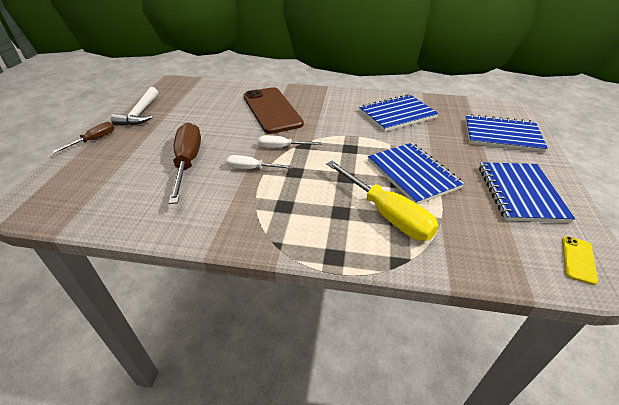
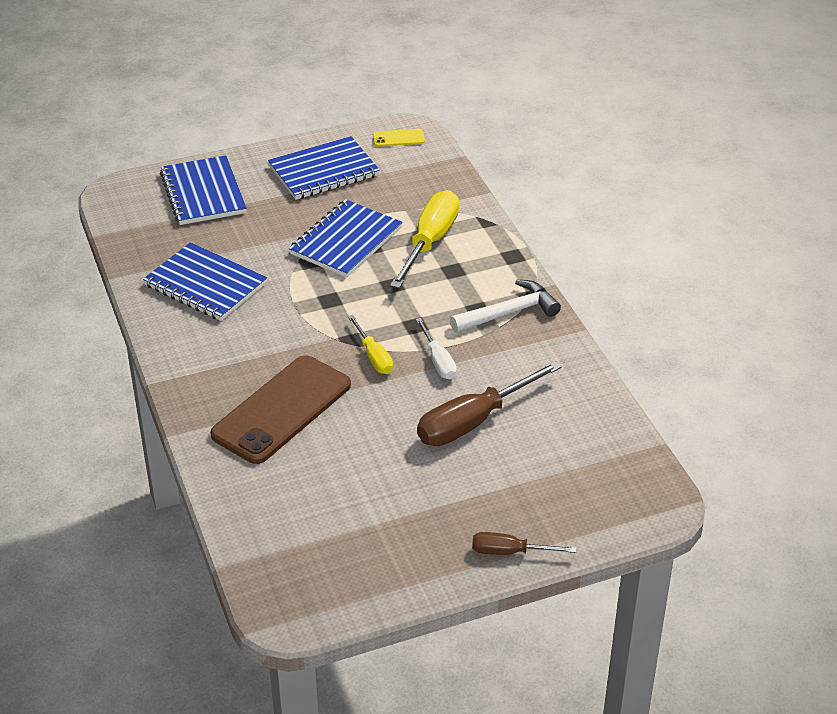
camera: 120 degrees left, 0 degrees up
white hammer [111,87,158,125] -> white hammer moved to [450,280,561,333]
white screwdriver [258,135,321,148] -> yellow screwdriver [348,315,393,374]

